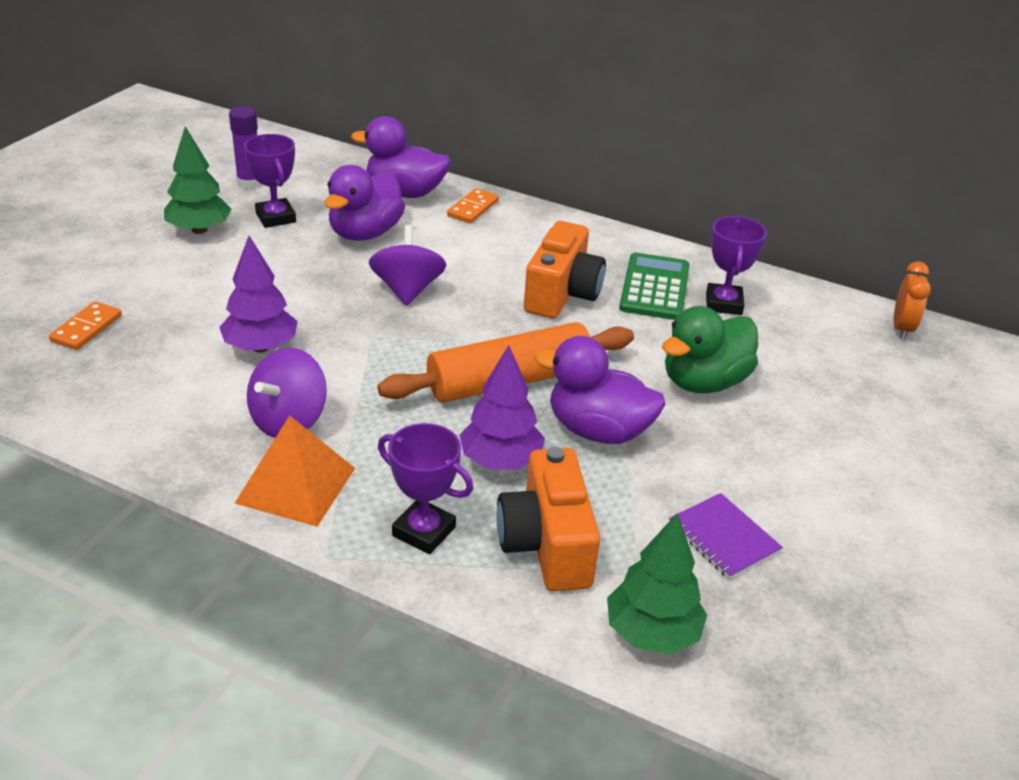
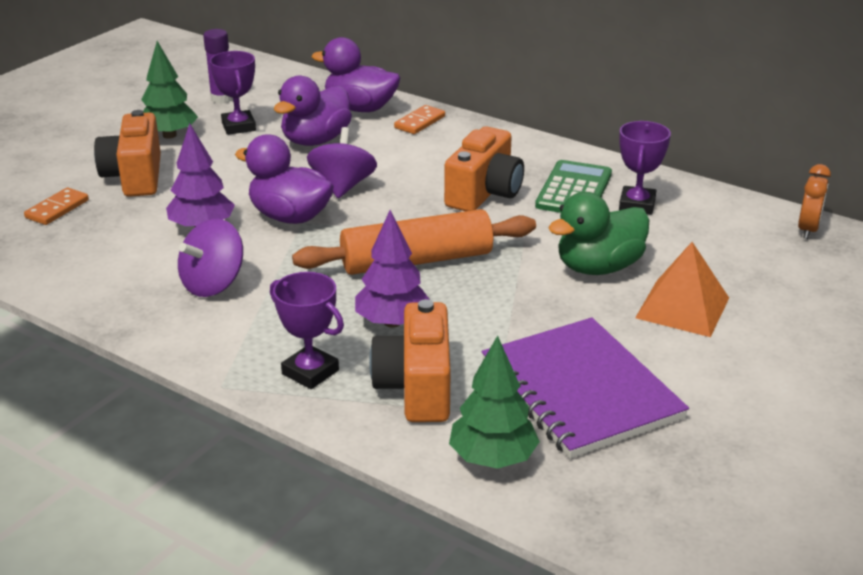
camera: 10 degrees right, 5 degrees down
orange pyramid [235,416,355,526] -> orange pyramid moved to [635,242,729,337]
purple duck [535,336,665,444] -> purple duck moved to [235,134,334,224]
purple notebook [669,493,783,579] -> purple notebook [481,317,689,458], size x2.07
none -> orange camera [94,110,161,197]

